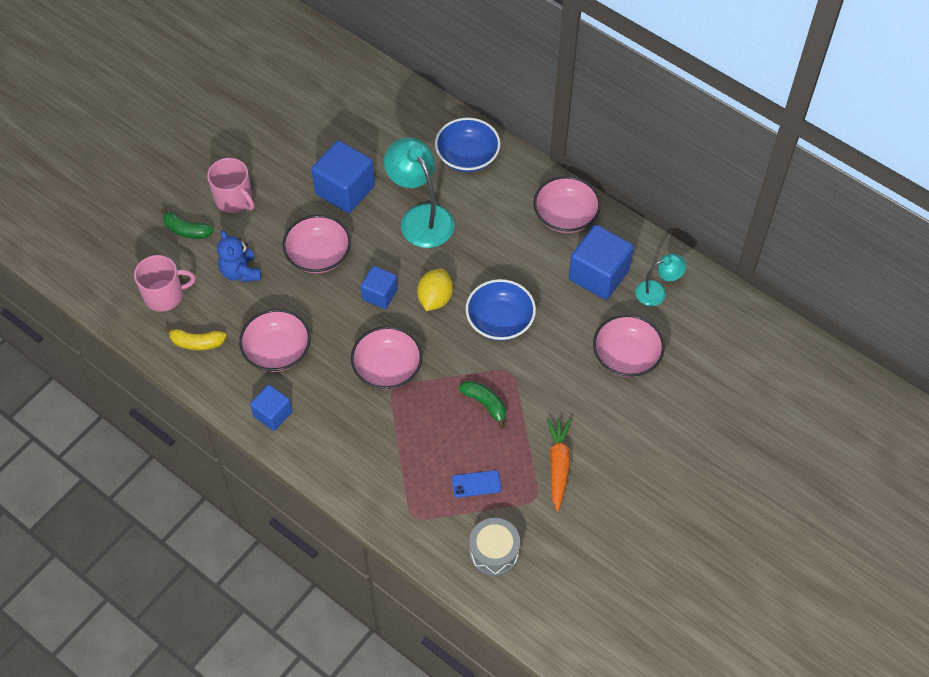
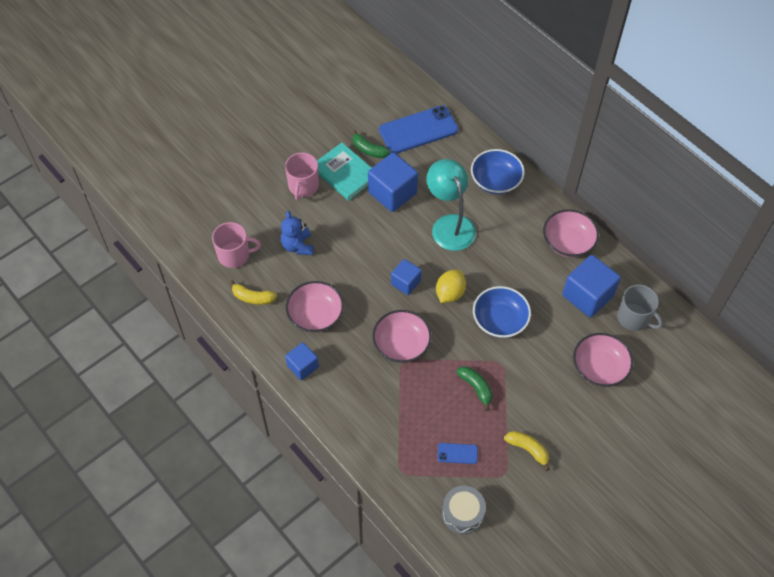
camera: 10 degrees right, 0 degrees up
green banana [161,207,214,239] -> green banana moved to [352,130,391,158]
pink mug [207,158,254,213] -> pink mug turned 45 degrees clockwise [285,152,319,200]
pink bowl [283,215,351,273] -> none
orange carrot [546,418,571,511] -> yellow banana [504,431,550,471]
turquoise lamp [635,254,686,306] -> grey mug [617,284,663,331]
none -> turquoise book [317,143,371,201]
none -> blue phone [379,105,458,154]

